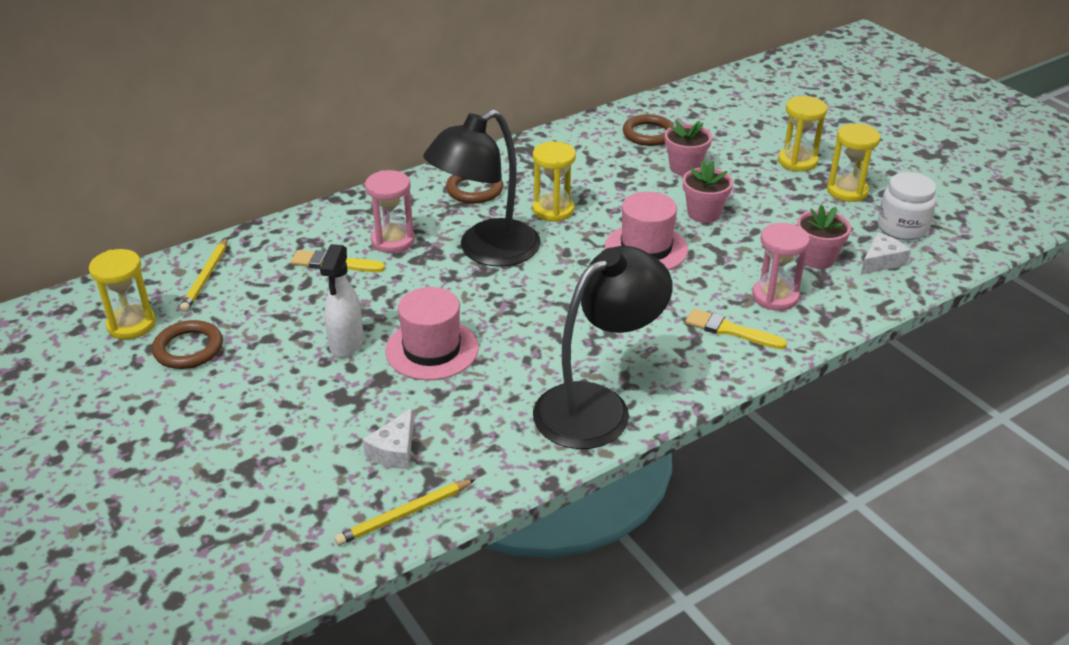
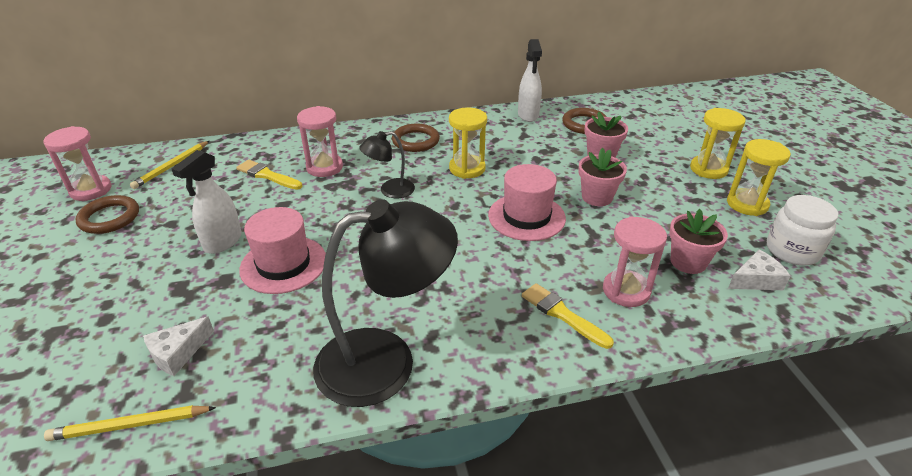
camera: 20 degrees right, 0 degrees up
yellow hourglass [89,249,156,339] -> pink hourglass [43,126,112,201]
black lamp [423,109,541,267] -> black lamp [359,131,415,198], size x0.49
none -> white spray bottle [518,39,542,122]

